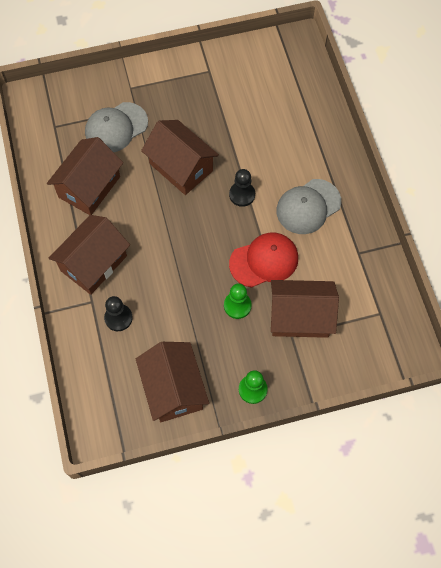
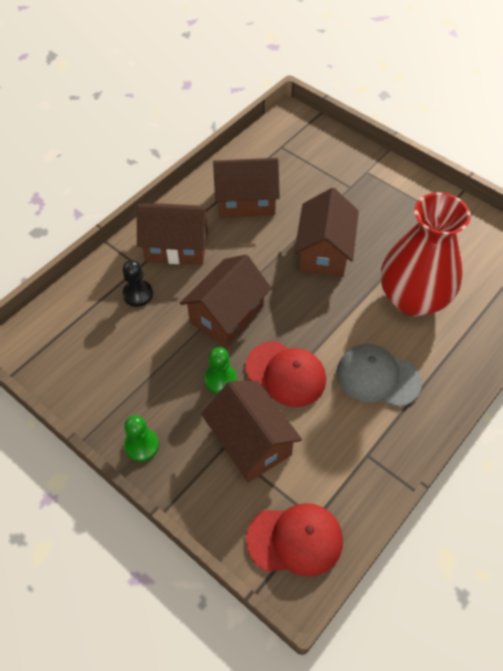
camera: 55 degrees right, 10 degrees down
grey cap [85,102,148,152] -> none
brown house [136,342,209,422] -> brown house moved to [180,255,271,347]
black pawn [229,169,255,207] -> none
none -> red cap [246,503,343,577]
none -> red vase [381,192,471,316]

